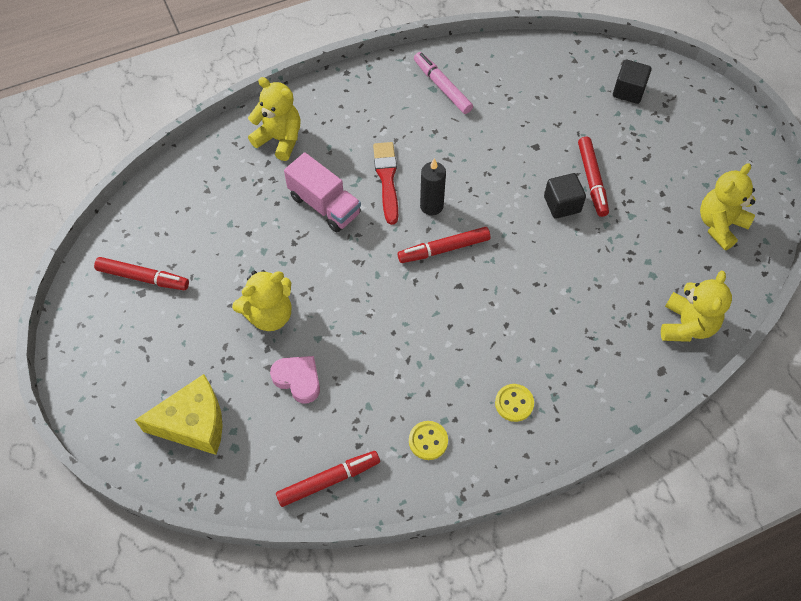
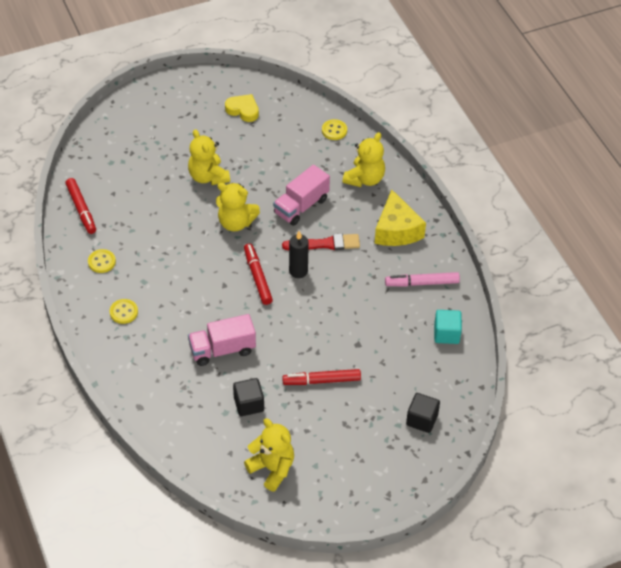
camera: 90 degrees right, 10 degrees down
red marker [94,257,189,290] -> yellow heart [225,94,259,122]
yellow cheese [135,374,223,455] -> yellow cheese moved to [375,190,426,246]
pink heart [270,356,320,403] -> none
pink marker [414,52,473,114] -> pink marker turned 150 degrees counterclockwise [385,272,460,287]
black cube [544,173,586,219] -> black cube moved to [233,378,264,416]
yellow teddy bear [661,271,732,342] -> yellow teddy bear moved to [216,183,260,231]
none -> pink truck [188,314,256,366]
none -> yellow button [322,119,347,140]
none -> turquoise cube [434,310,462,344]

